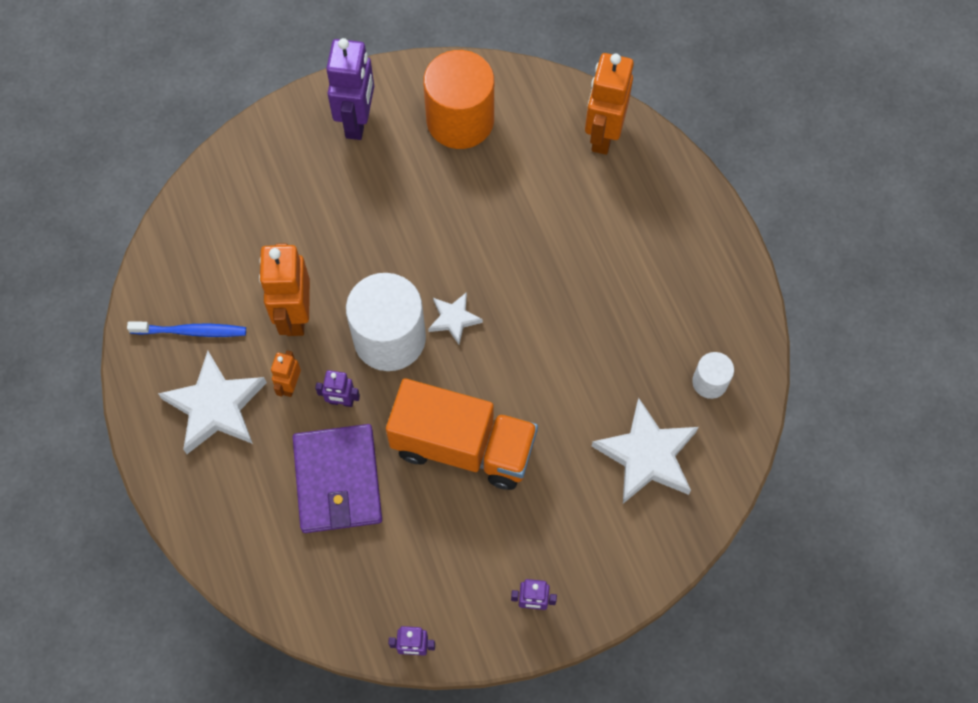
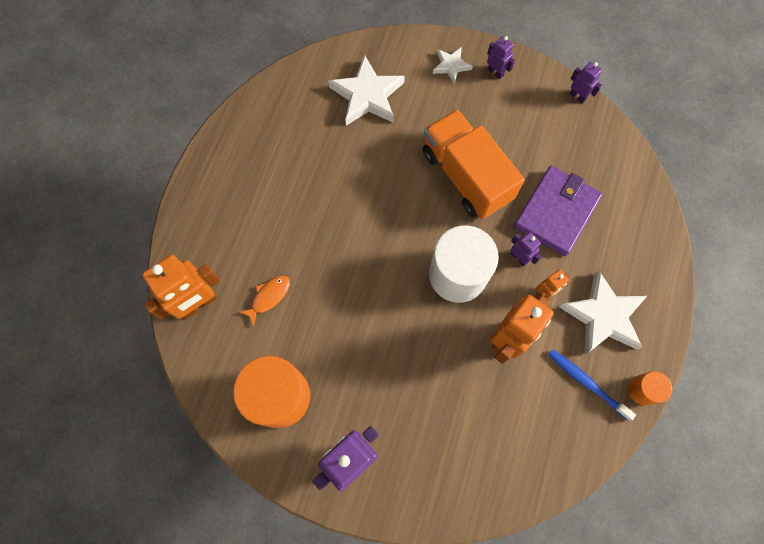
camera: 140 degrees left, 5 degrees up
white star [428,292,483,345] -> white star moved to [433,47,473,84]
white cylinder [692,352,734,399] -> none
none -> orange fish [239,276,290,326]
none -> orange cylinder [628,371,672,405]

